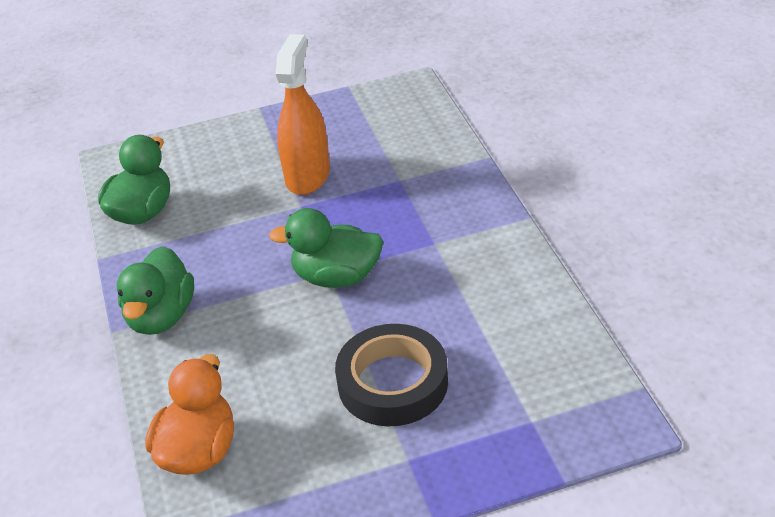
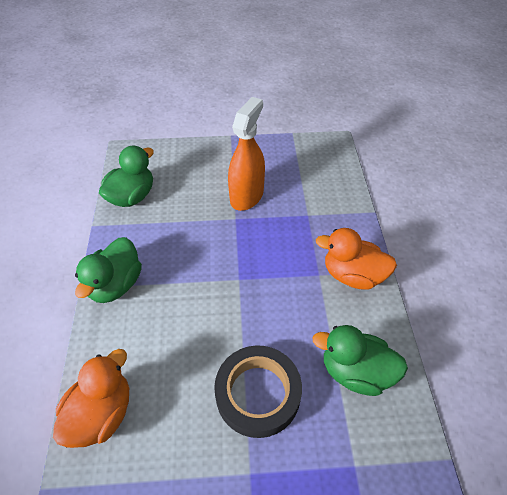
camera: 10 degrees right, 10 degrees up
green duck [269,208,383,288] -> green duck moved to [312,325,408,396]
none -> orange duck [316,228,397,289]

